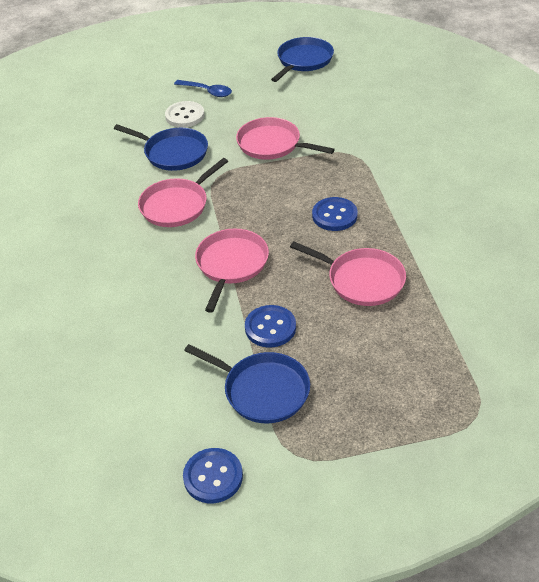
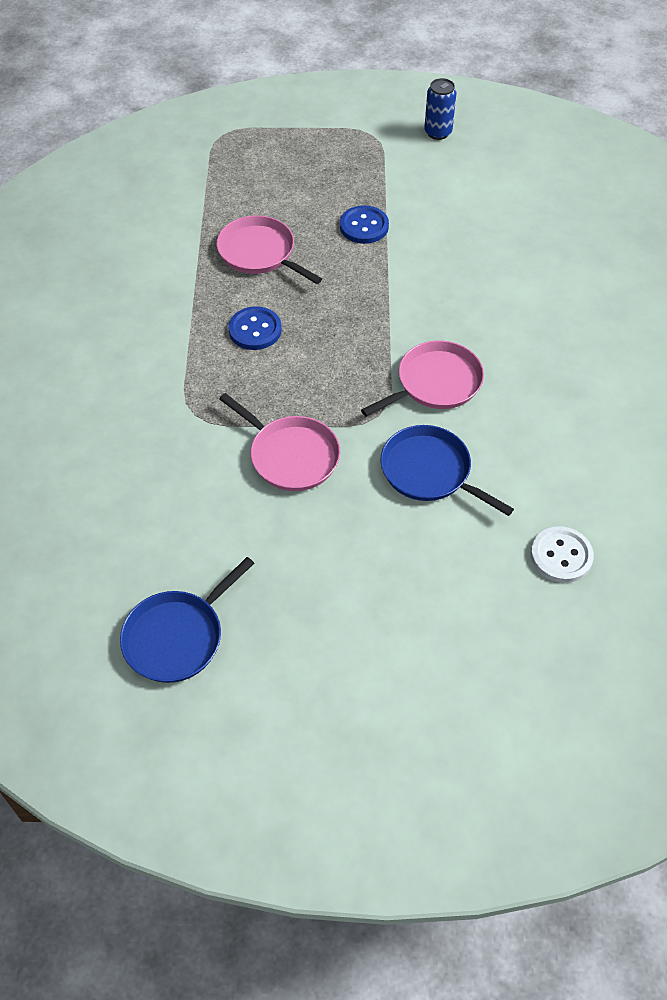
camera: 170 degrees left, 10 degrees up
white button [165,101,204,128] -> white button moved to [531,526,594,583]
blue spoon [174,80,232,97] -> none
blue button [183,448,243,503] -> blue can [424,78,456,140]
blue pan [184,344,310,424] -> none
pink pan [195,229,269,313] -> none

